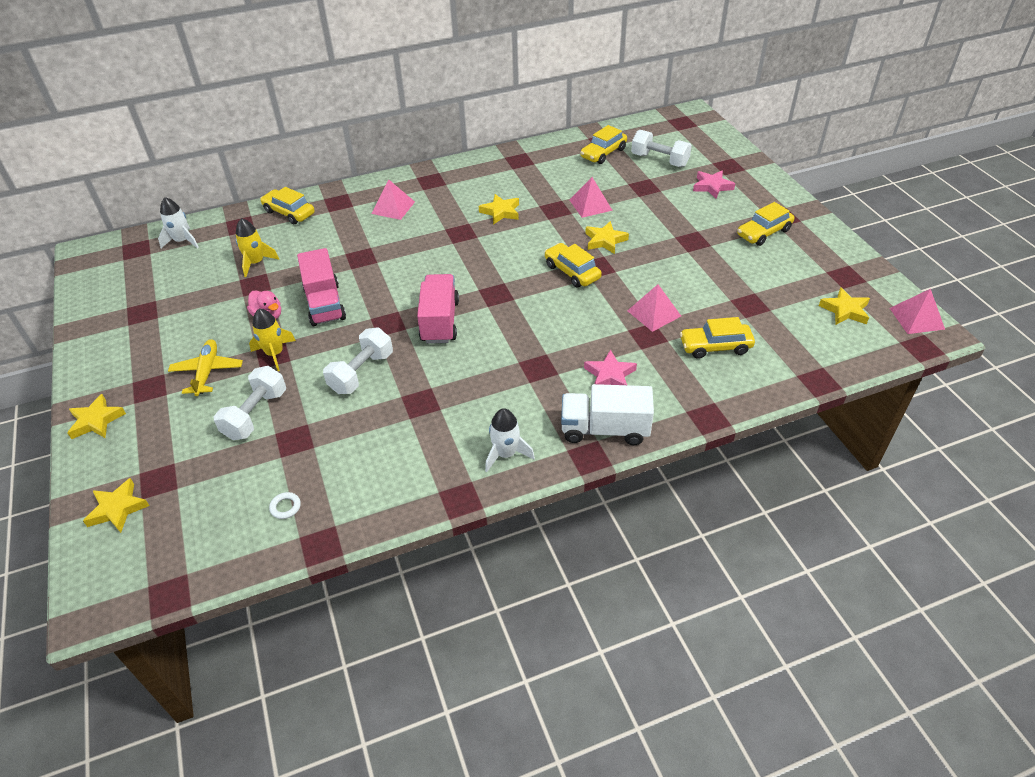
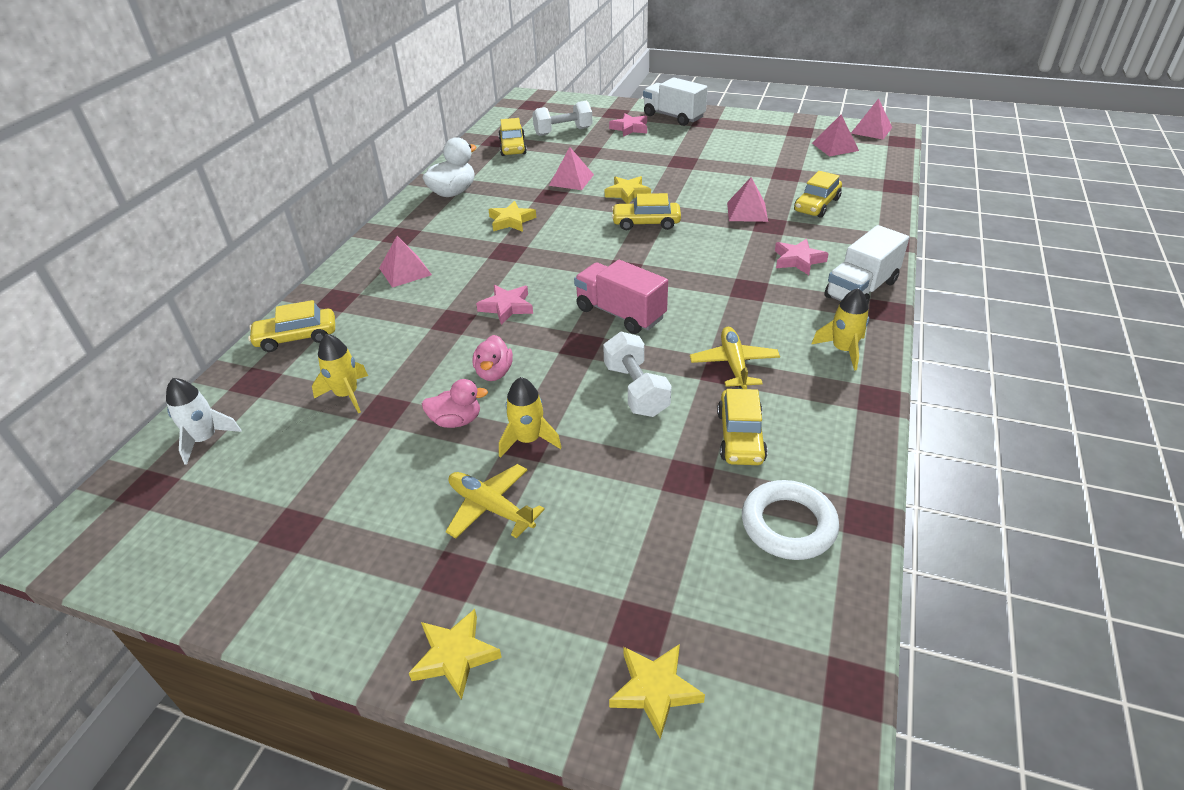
camera: 50 degrees left, 5 degrees down
white dumbbell [213,366,286,440] -> none
white ring [269,492,301,519] -> white ring [742,480,839,560], size x2.33
pink truck [297,248,346,326] -> pink duck [472,335,513,381]
white rocket [485,408,535,472] -> yellow rocket [812,288,869,370]
yellow car [737,202,794,246] -> yellow car moved to [717,389,768,465]
yellow star [819,287,870,325] -> pink pyramid [812,114,859,157]
none -> white duck [423,137,477,197]
none -> pink star [476,285,533,325]
none -> white truck [643,78,708,126]
none -> yellow plane [690,327,780,389]

